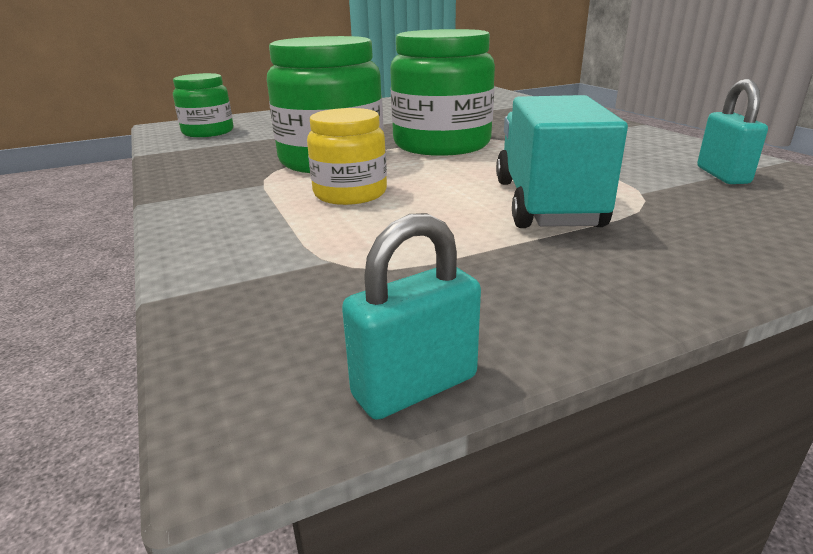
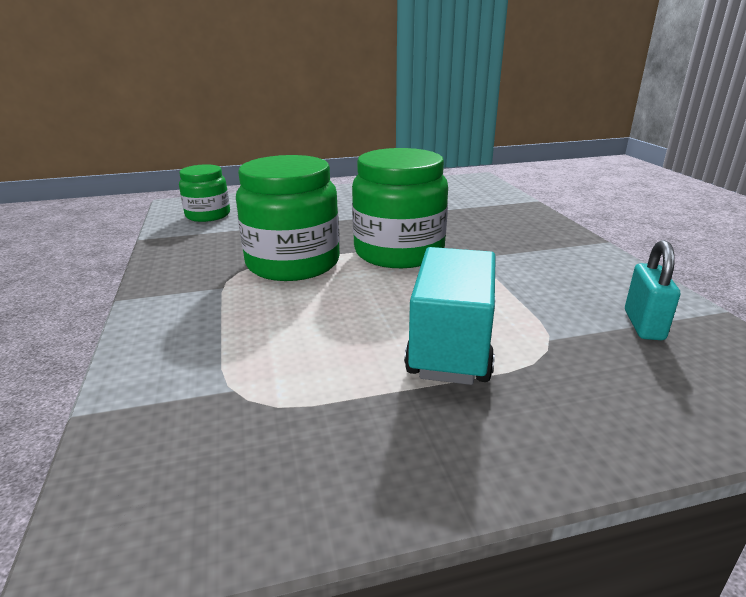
camera: 10 degrees right, 0 degrees up
yellow jar [307,108,387,205] -> none
turquoise padlock [342,213,481,420] -> none

